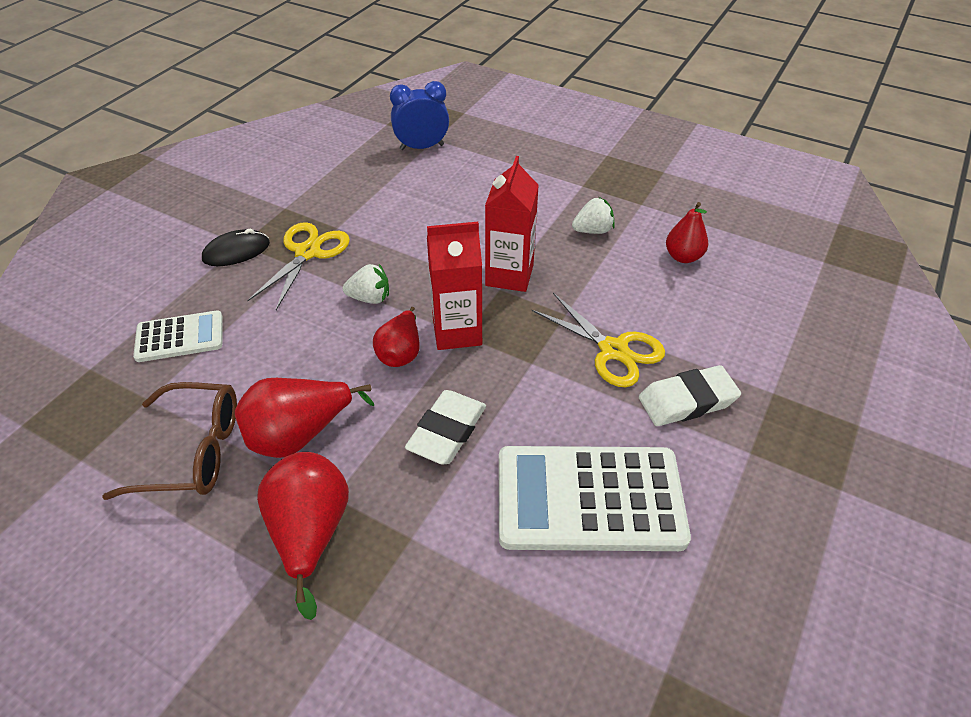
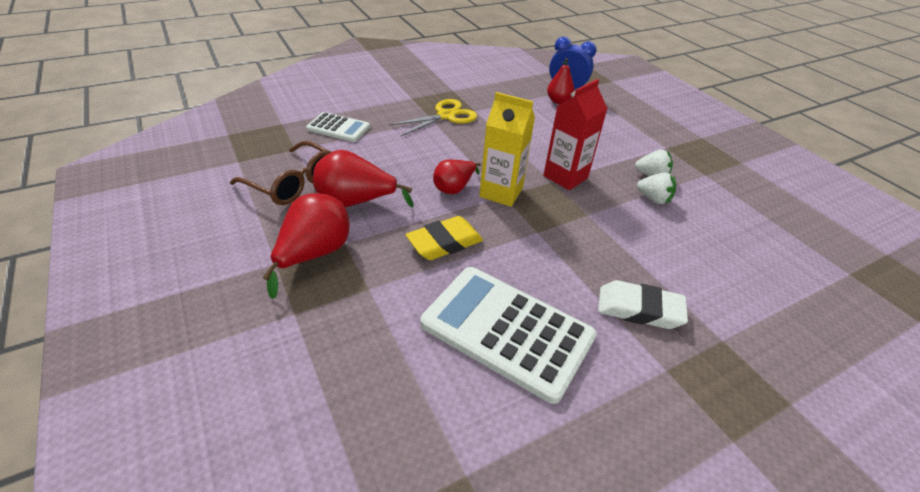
camera: 30 degrees right, 5 degrees down
black mouse [202,229,270,266] -> none
white strawberry [343,264,389,304] -> white strawberry moved to [637,173,676,204]
white eraser [405,390,486,465] -> yellow eraser [406,216,483,260]
red carton [427,222,482,350] -> yellow carton [479,92,535,207]
yellow scissors [531,293,665,387] -> none
red pear [666,202,708,263] -> red pear moved to [547,58,574,104]

